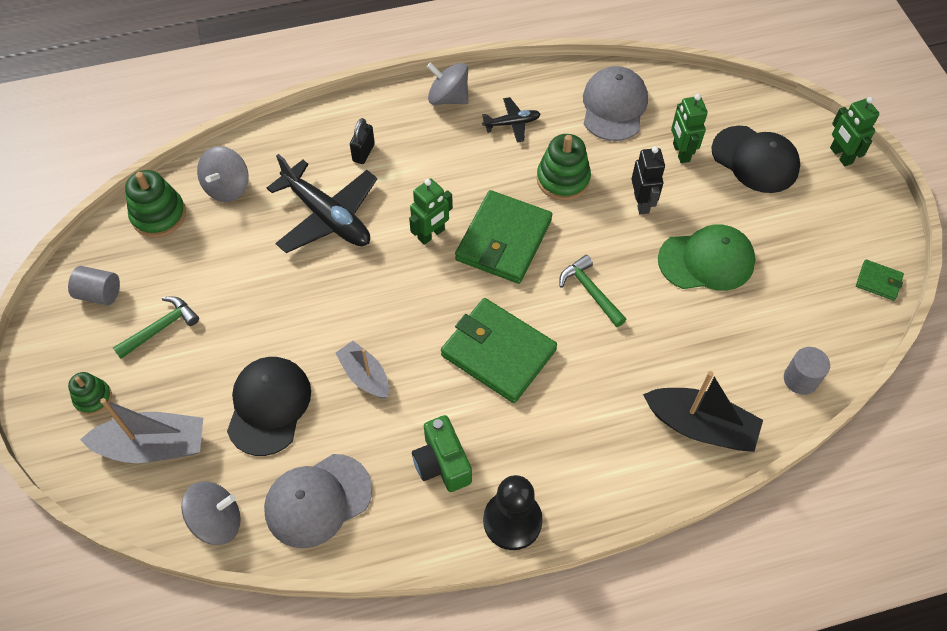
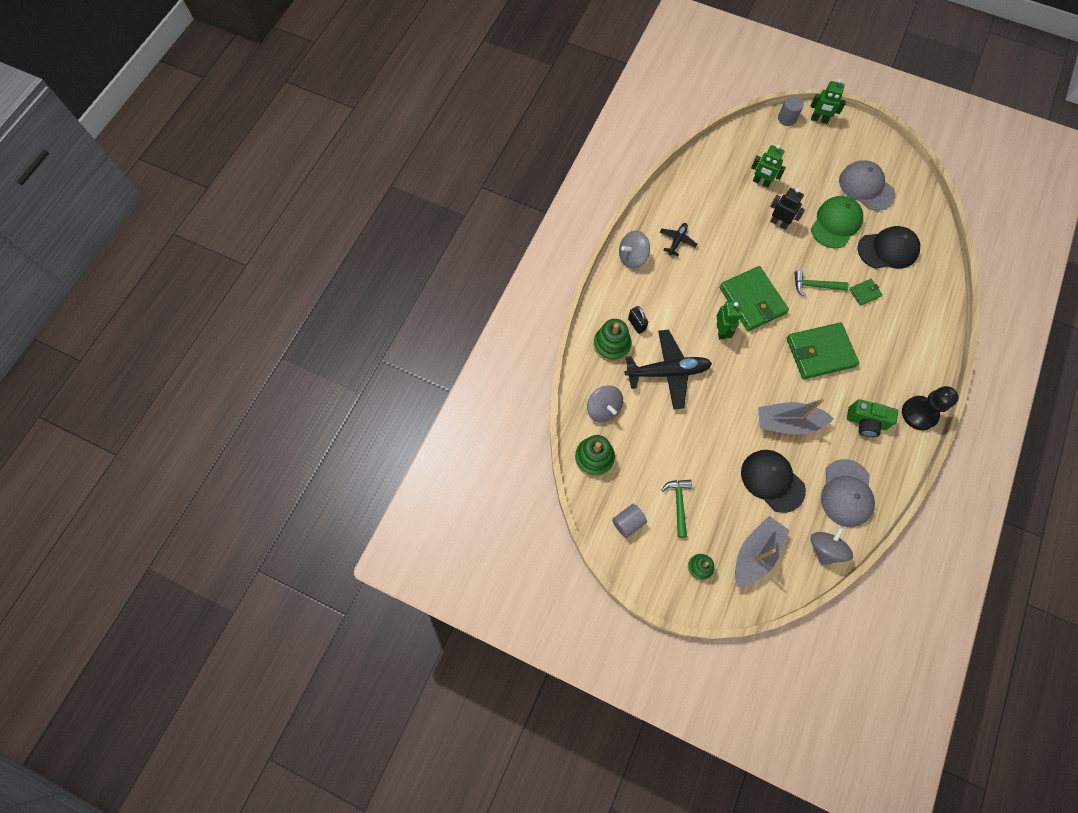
camera: 50 degrees left, 10 degrees up
grey boat [335,341,389,399] -> grey boat [758,398,834,435], size x1.58
green stacking toy [537,134,591,201] -> green stacking toy moved to [594,319,631,362]
grey cap [583,66,648,141] -> grey cap moved to [839,160,896,211]
black boat [643,371,763,452] -> none
black cap [711,126,800,193] -> black cap moved to [858,226,920,269]
grey cylinder [784,347,830,395] -> grey cylinder moved to [778,96,804,126]
green wallet [856,259,904,301] -> green wallet moved to [849,279,883,306]

